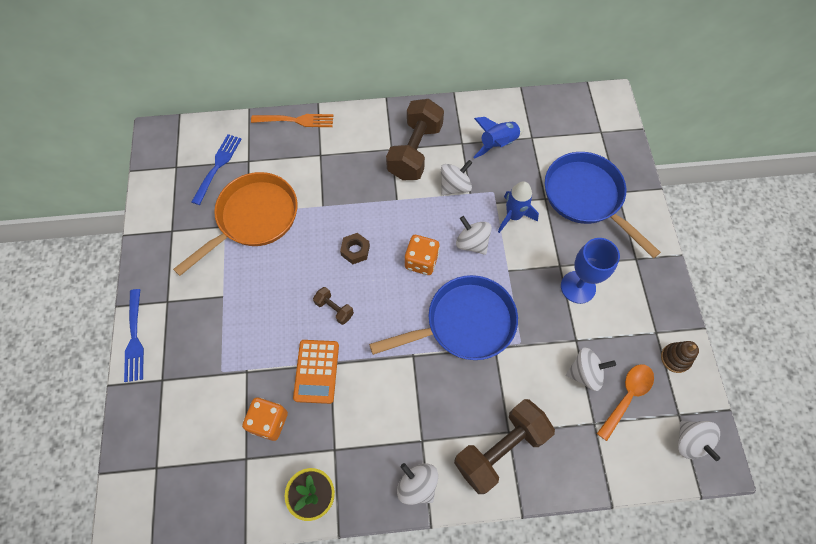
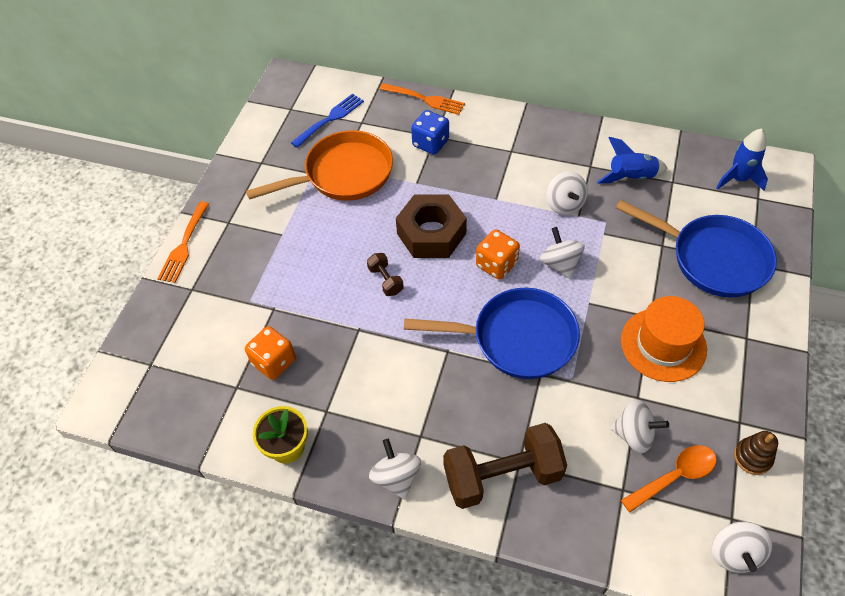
camera: 25 degrees right, 10 degrees down
blue fork [124,289,144,382] -> orange fork [158,201,209,283]
orange calculator [293,340,339,404] -> none
brown nut [340,233,370,264] -> brown nut [396,194,467,258], size x2.07
brown dumbbell [386,99,444,180] -> none
white spinning top [441,160,473,196] -> white spinning top turned 90 degrees clockwise [546,171,588,215]
blue rocket [498,181,539,233] -> blue rocket moved to [716,129,768,191]
blue pan [545,152,661,258] -> blue pan turned 135 degrees clockwise [616,200,777,297]
blue goblet [561,238,620,304] -> orange hat [621,296,707,382]
none -> blue dice [411,110,449,155]

